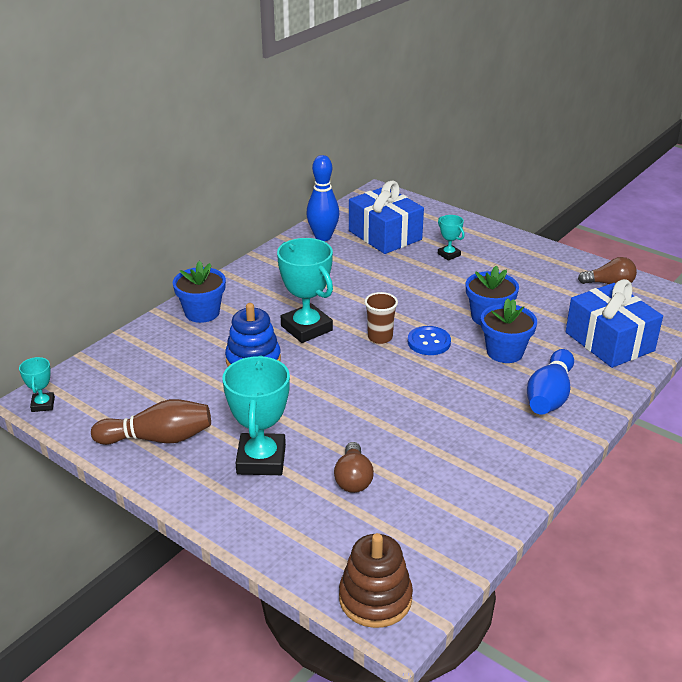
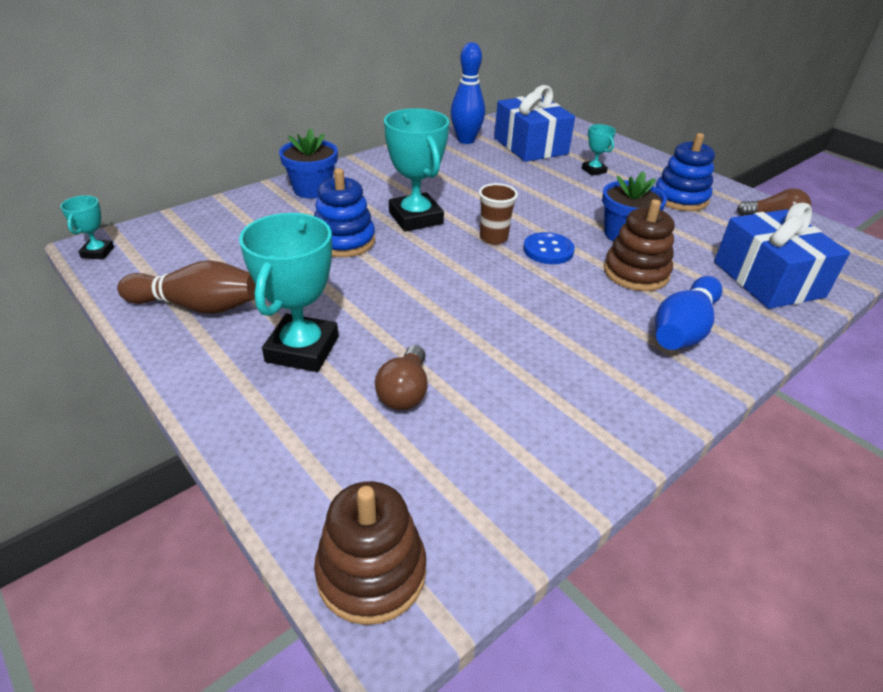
camera: 10 degrees right, 5 degrees up
blue flower pot [481,298,537,363] -> brown stacking toy [604,199,674,291]
none -> blue stacking toy [656,133,715,211]

